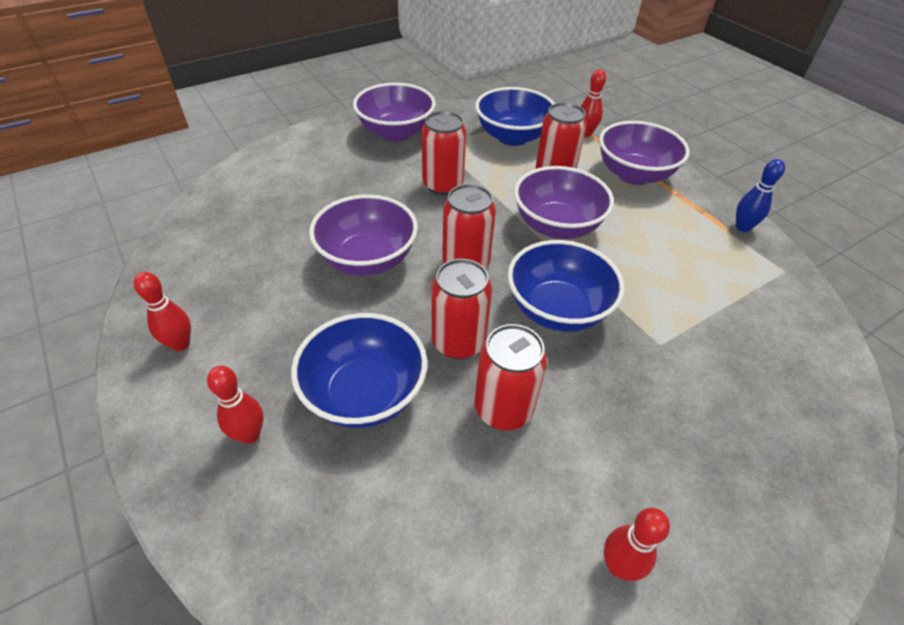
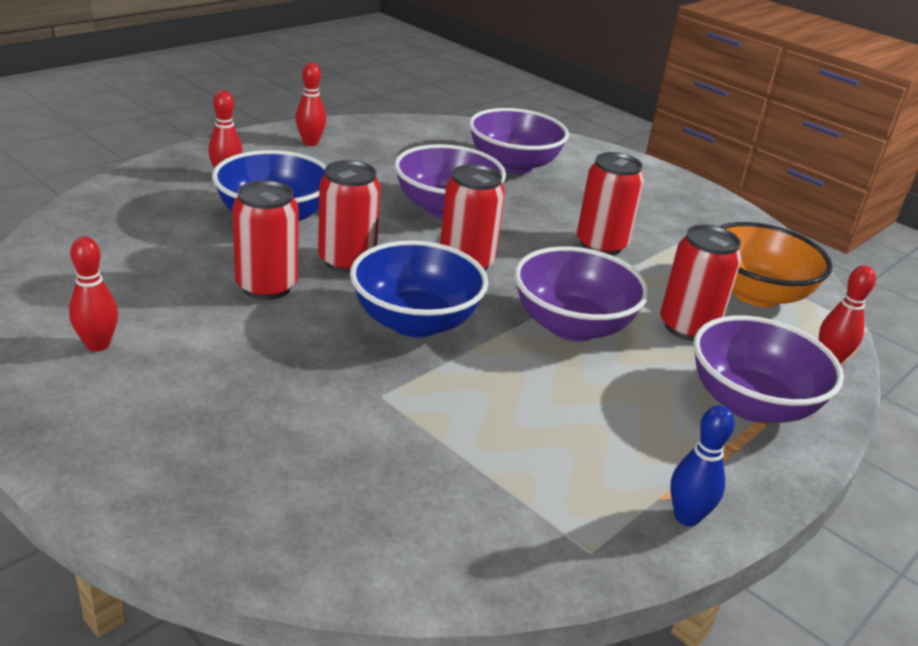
camera: 75 degrees right, 15 degrees down
purple bowl [353,83,435,142] -> purple bowl moved to [469,108,569,174]
blue bowl [475,87,555,146] -> orange bowl [719,222,833,307]

